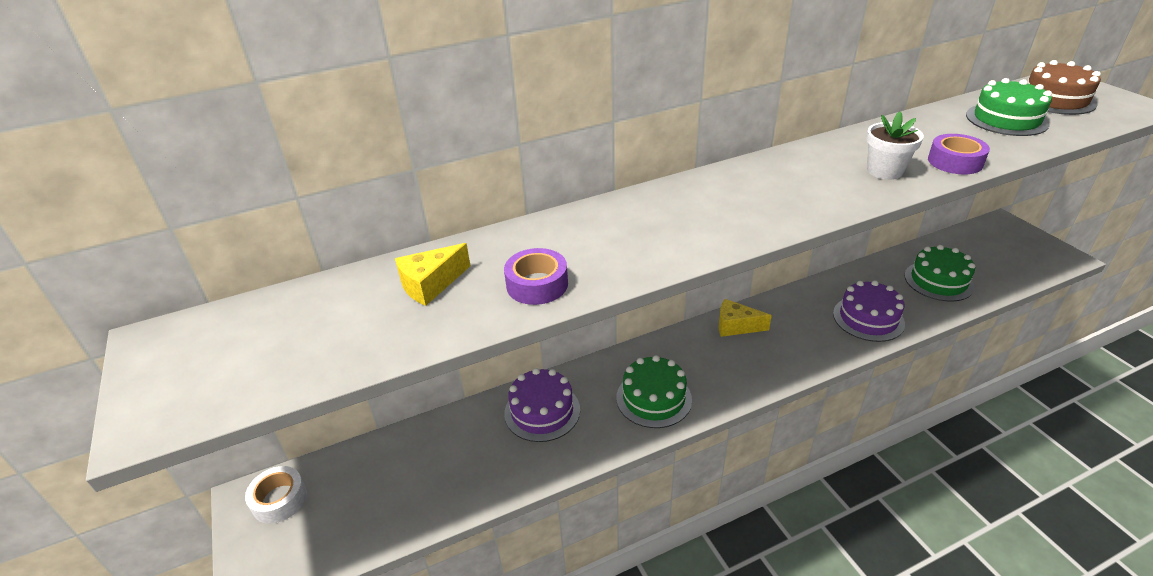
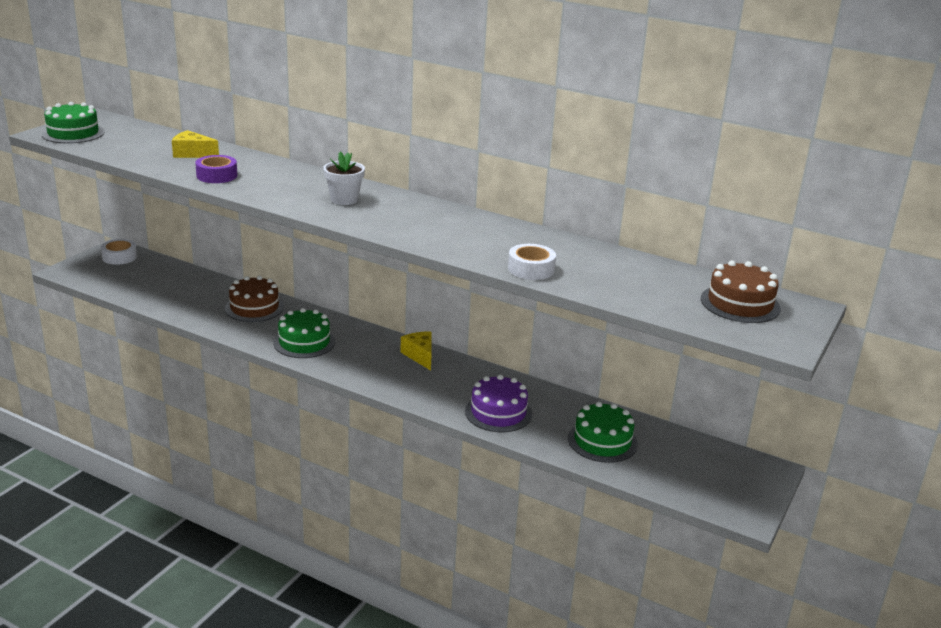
camera: 50 degrees right, 10 degrees down
purple cake [504,368,580,442] -> brown cake [225,276,284,322]
white flower pot [866,111,924,180] -> white flower pot moved to [323,151,365,205]
purple tape [928,134,990,174] -> white tape [508,244,556,280]
green cake [966,78,1052,136] -> green cake moved to [42,102,105,144]

